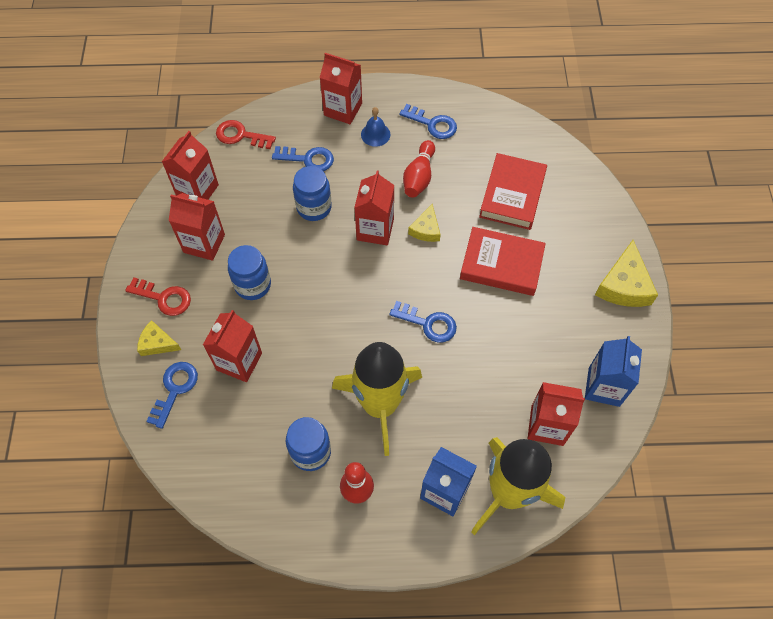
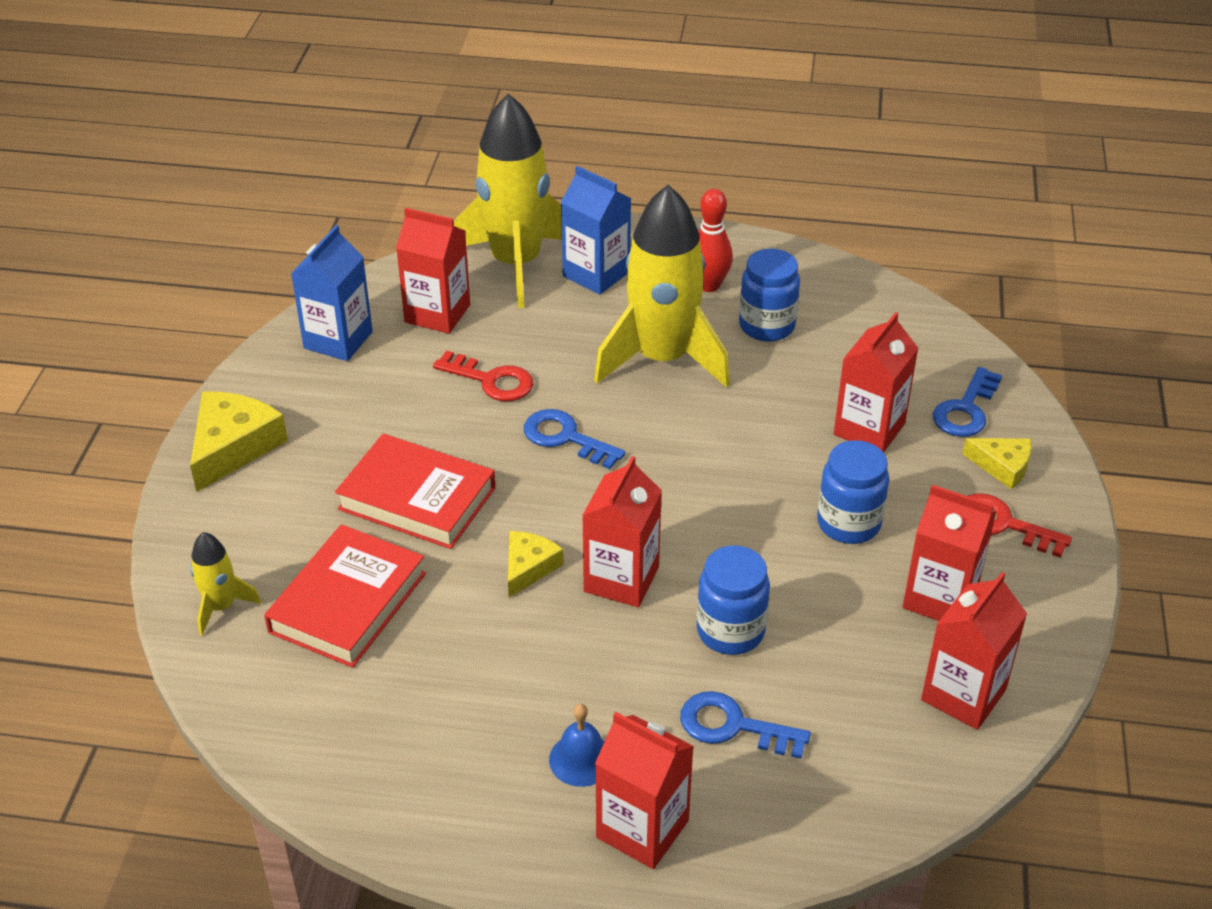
camera: 170 degrees left, 20 degrees down
red key [216,120,276,149] -> red key moved to [433,351,534,401]
blue key [399,104,457,139] -> none
red bowling pin [403,140,435,198] -> none
none -> yellow rocket [190,532,261,635]

